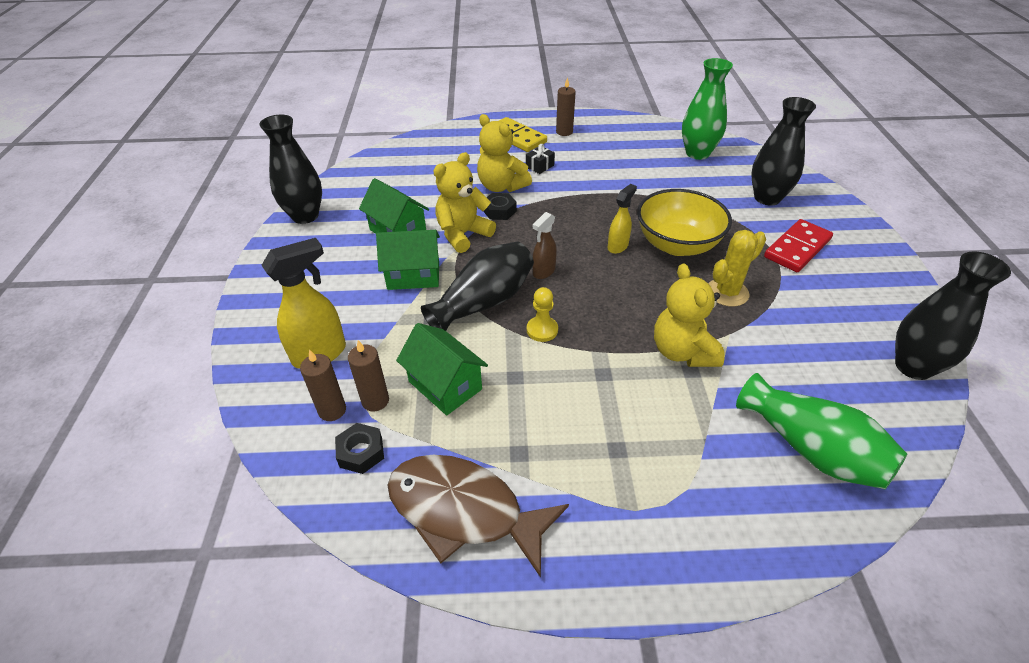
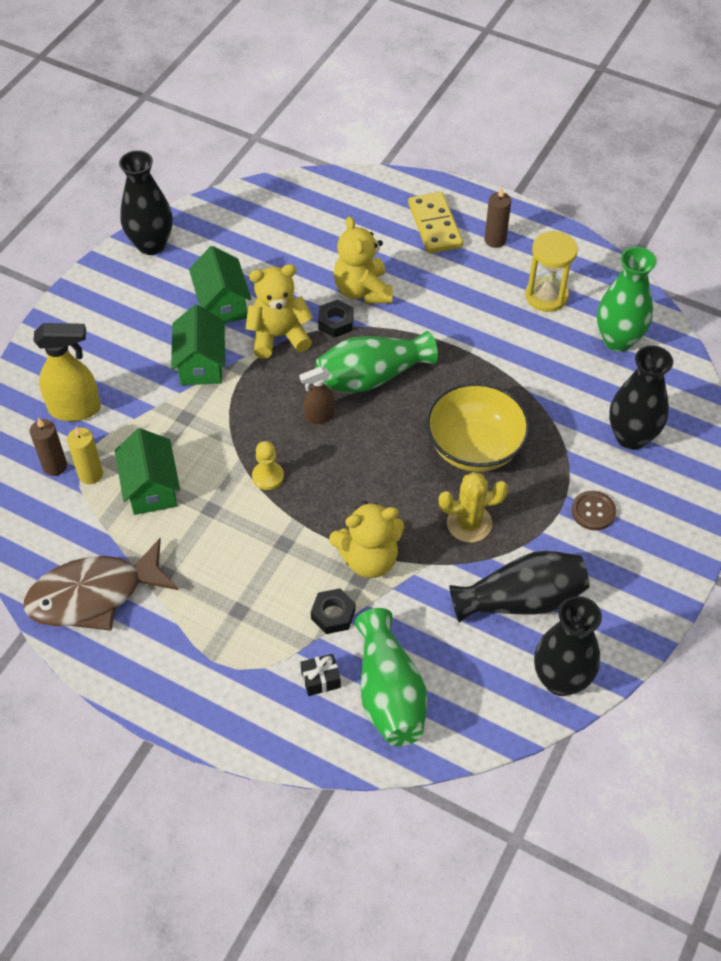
camera: 30 degrees right, 10 degrees up
black nut [335,423,384,474] -> black nut moved to [311,588,356,634]
brown candle [348,340,389,411] -> yellow candle [67,426,103,484]
green house [376,230,440,290] -> green house turned 60 degrees clockwise [171,305,225,385]
brown fish [388,455,569,578] -> brown fish turned 75 degrees counterclockwise [24,538,179,631]
black vase [421,242,534,331] -> black vase moved to [449,551,589,622]
black gift [526,144,555,174] -> black gift moved to [300,654,341,696]
yellow spray bottle [608,184,637,254] -> none
yellow teddy bear [654,264,725,367] -> yellow teddy bear turned 120 degrees counterclockwise [329,501,404,578]
red domino [764,219,833,272] -> brown button [571,491,616,530]
none -> green vase [316,331,438,393]
none -> yellow hourglass [525,231,578,312]

